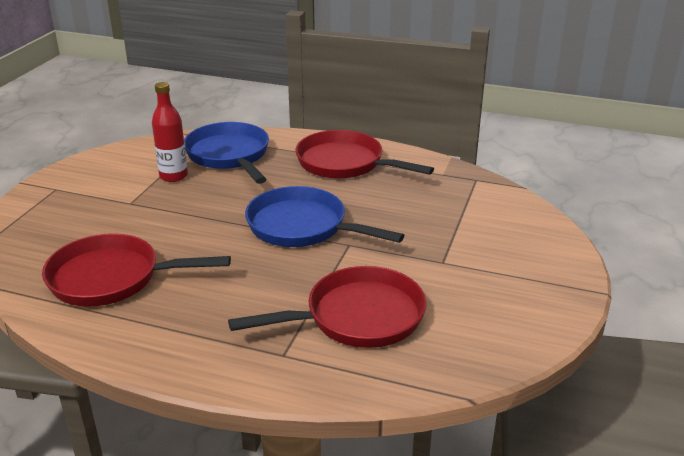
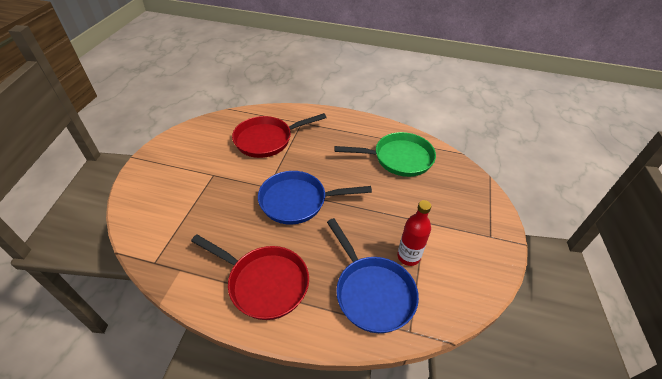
camera: 175 degrees right, 15 degrees up
red pan [42,233,231,307] -> green pan [334,132,436,177]
blue pan [245,186,404,247] -> blue pan turned 150 degrees clockwise [258,171,372,225]

